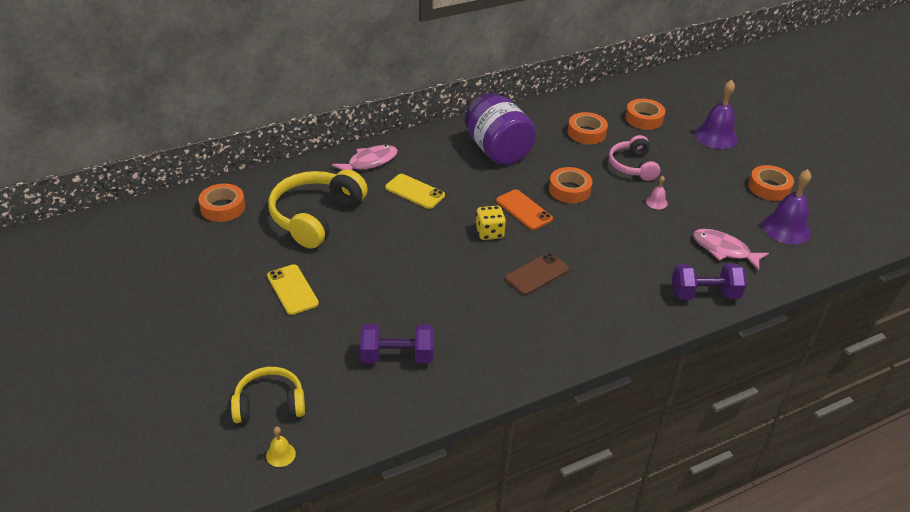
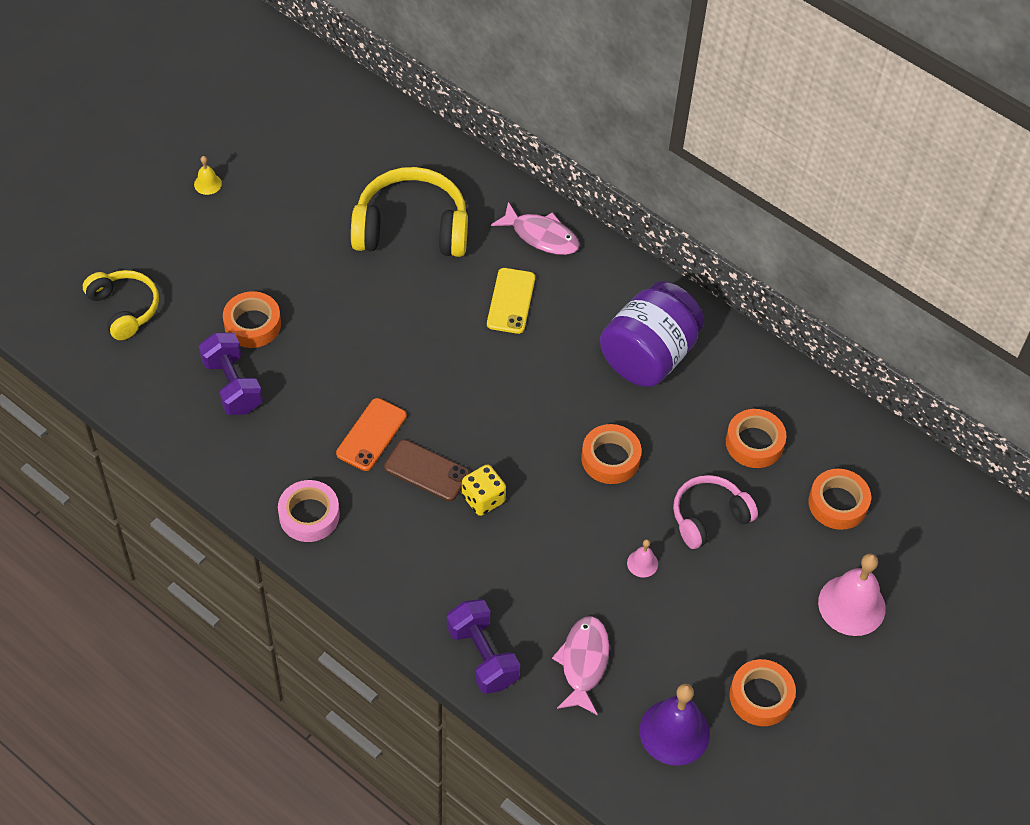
camera: 65 degrees right, 15 degrees up
orange tape [199,184,245,222] -> orange tape moved to [223,291,281,348]
yellow bell [266,426,296,467] -> yellow bell moved to [194,156,222,195]
yellow phone [267,264,319,315] -> none
yellow dice [475,206,506,240] -> yellow dice moved to [462,465,506,516]
orange phone [496,189,553,230] -> orange phone moved to [336,398,407,471]
purple bell [695,80,738,149] -> pink bell [818,553,886,636]
none -> pink tape [278,480,340,542]

